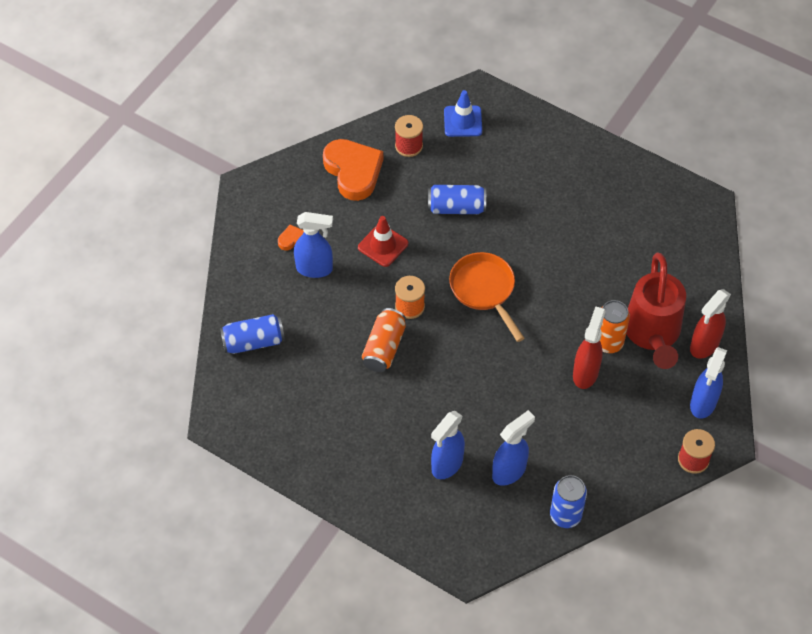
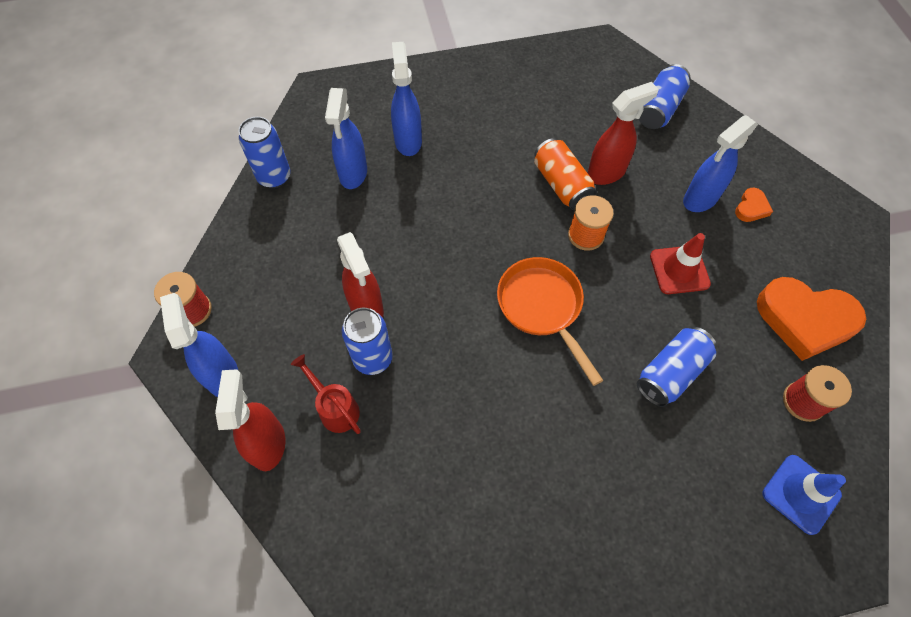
camera: 135 degrees right, 5 degrees up
orange pan [449,252,524,342] -> orange pan turned 135 degrees counterclockwise [497,257,603,386]
orange can [600,300,630,353] -> blue can [342,308,393,375]
red watering can [626,253,686,369] -> red watering can [291,354,361,434], size x0.49
none -> red spray bottle [588,82,659,185]

